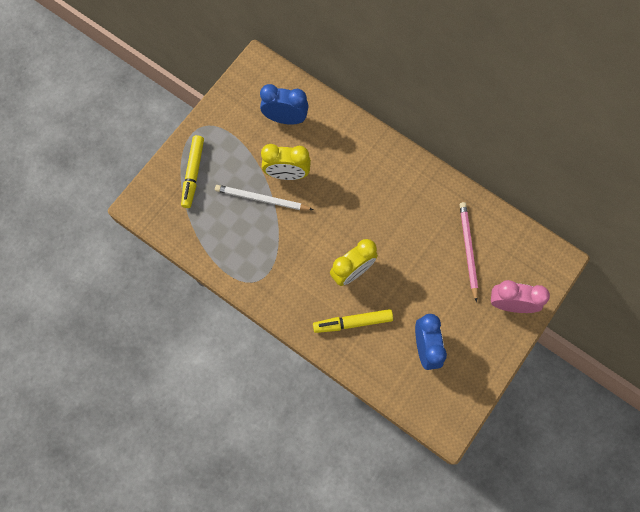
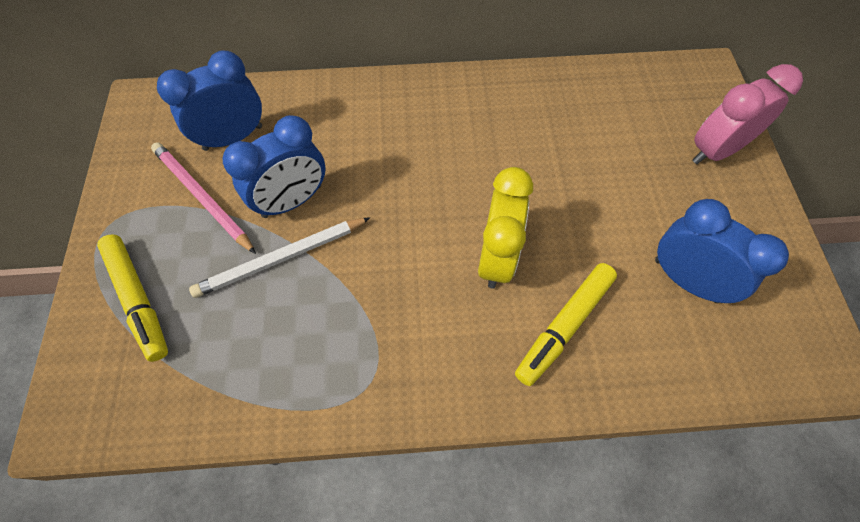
camera: 40 degrees left, 10 degrees down
yellow clock [261,144,311,180] -> blue clock [223,115,326,218]
pink pencil [460,202,478,302] -> pink pencil moved to [151,142,256,254]

